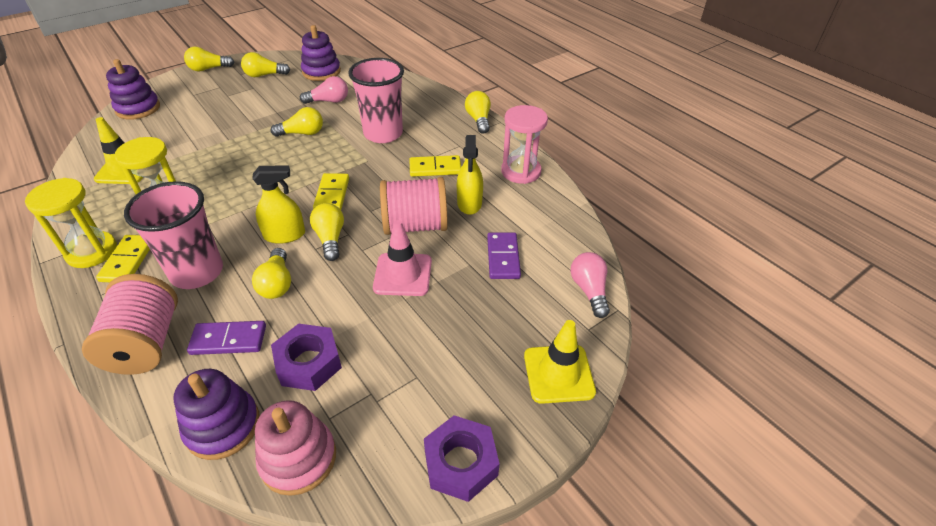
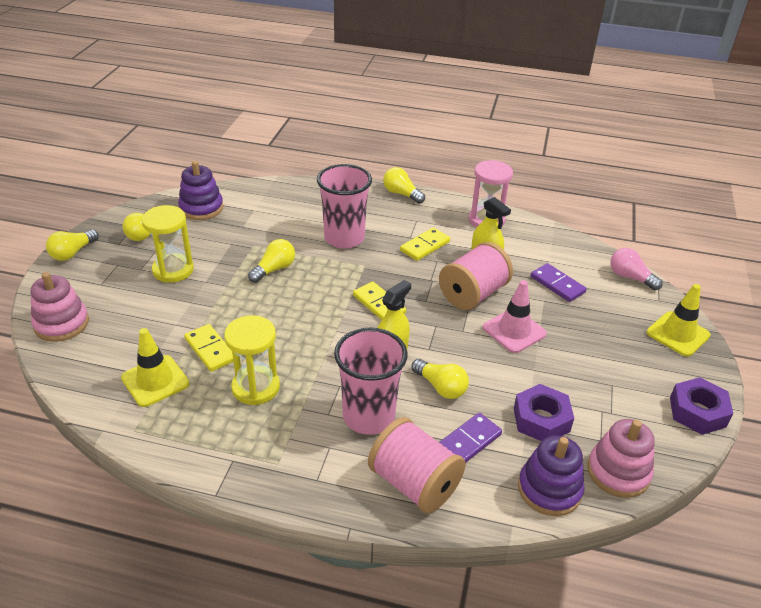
camera: 40 degrees left, 5 degrees down
yellow hourglass [25,178,117,268] -> yellow hourglass moved to [142,205,194,283]
yellow domino [96,235,150,282] -> yellow domino moved to [184,324,233,372]
purple stacking toy [106,59,160,120] -> pink stacking toy [31,272,89,342]
pink light bulb [300,76,348,104] -> none
yellow light bulb [310,203,344,261] -> none

